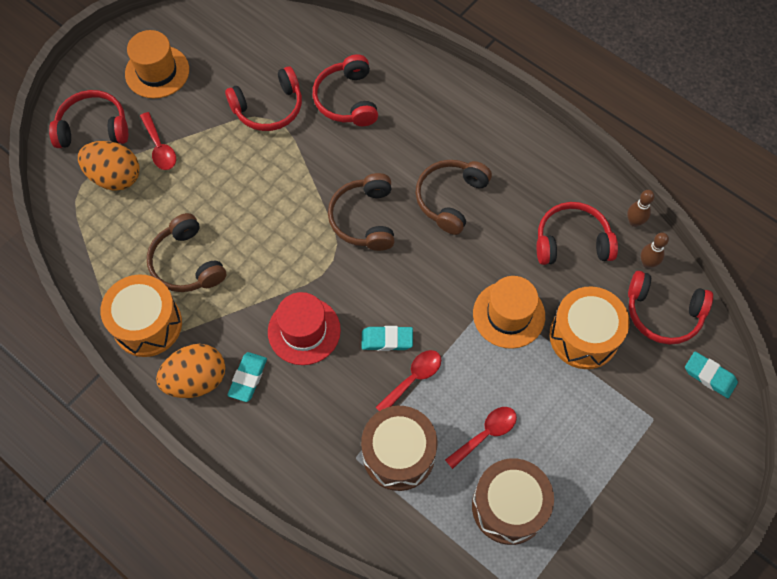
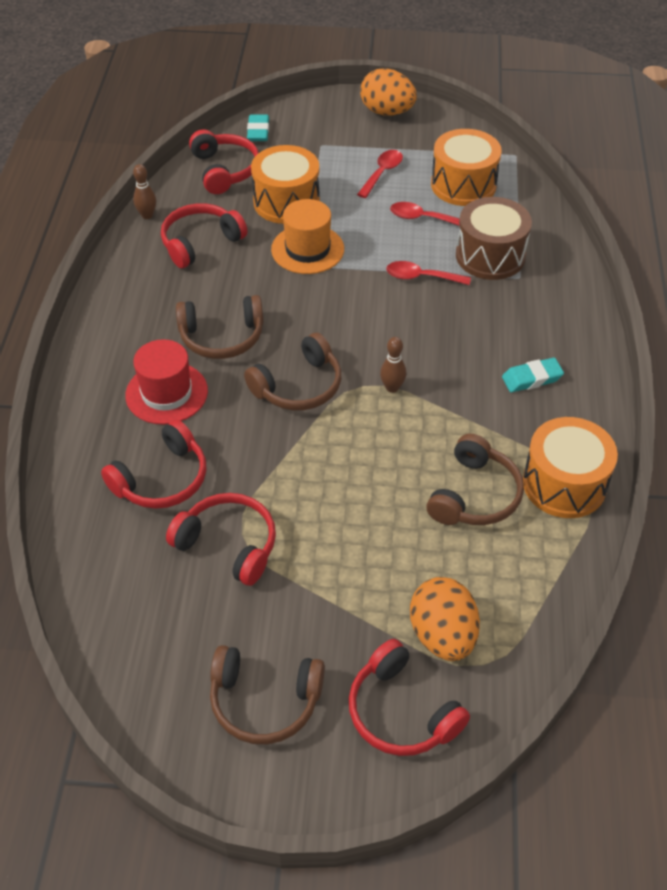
camera: 125 degrees left, 15 degrees down
orange hat [125,30,189,98] -> brown headphones [210,645,325,744]
red spoon [140,112,176,170] -> red spoon moved to [357,150,403,198]
orange egg [156,344,225,398] -> orange egg moved to [360,68,417,116]
red hat [268,292,341,365] -> red hat moved to [125,339,208,425]
turquoise eraser [361,326,413,351] -> none
brown drum [472,458,554,545] -> orange drum [431,129,502,206]
red headphones [537,202,618,265] -> red headphones turned 90 degrees clockwise [161,203,247,268]
brown bowling pin [640,233,669,268] -> brown bowling pin moved to [380,337,406,393]

